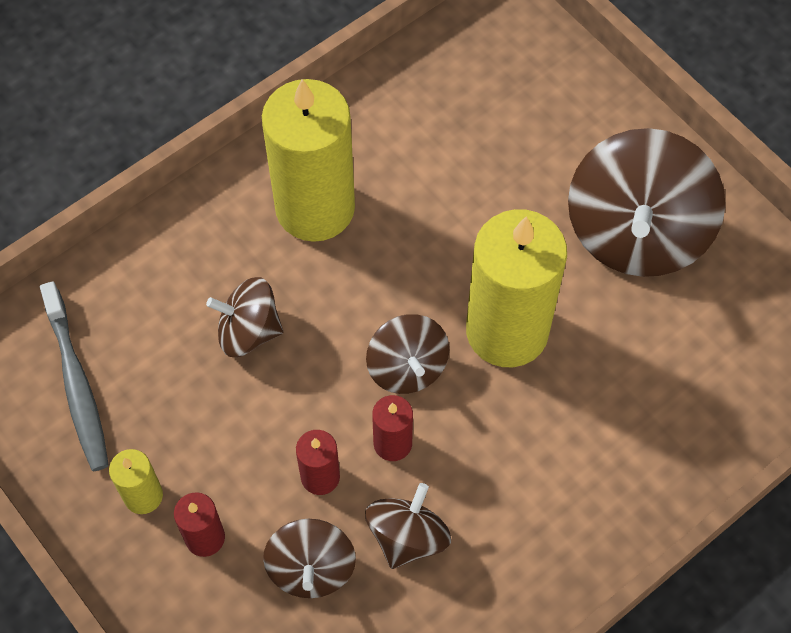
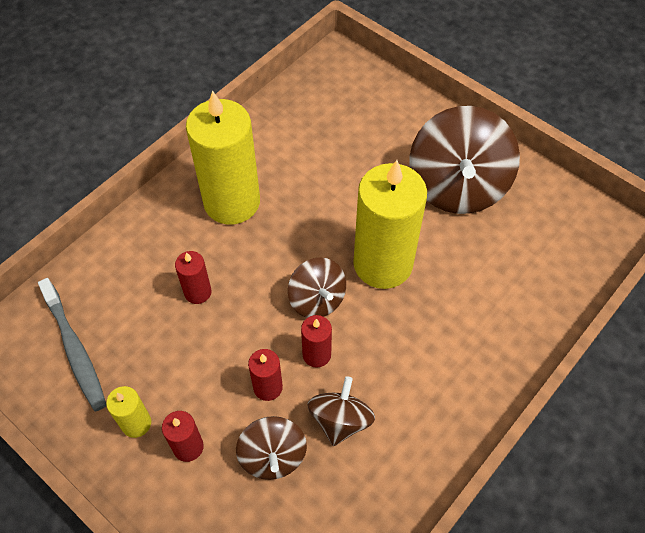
camera: 10 degrees left, 5 degrees down
brown spinning top [206,277,283,357] -> red candle [175,251,212,304]

